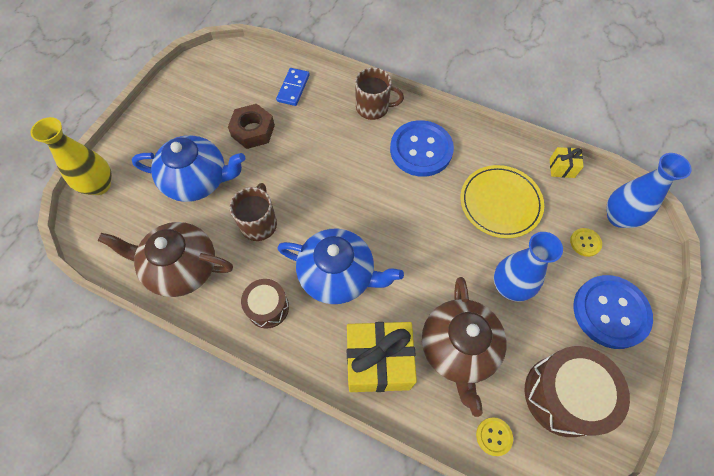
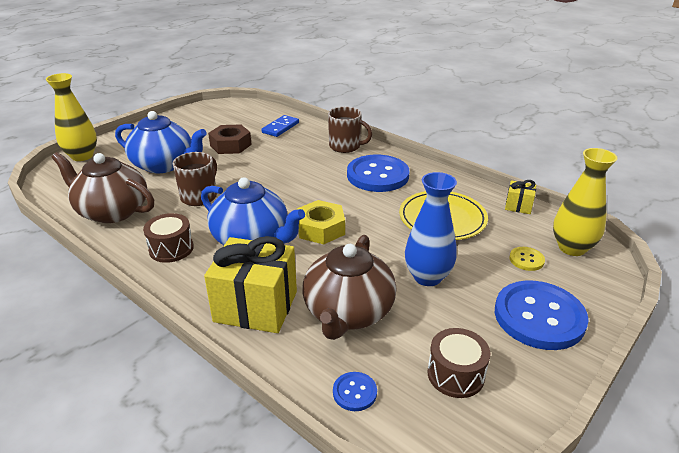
camera: 15 degrees right, 30 degrees down
yellow button [476,417,513,456] -> blue button [333,372,377,411]
brown drum [525,346,630,437] -> brown drum [428,328,490,398], size x0.58
blue vase [606,153,692,228] -> yellow vase [553,148,618,256]
none -> yellow nut [297,200,345,244]

